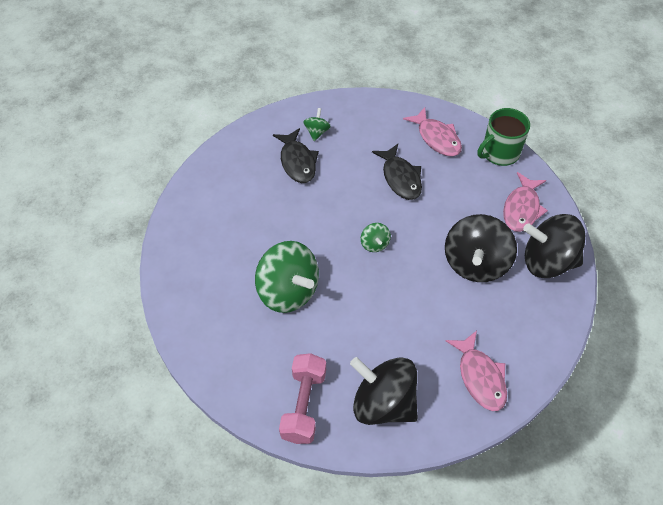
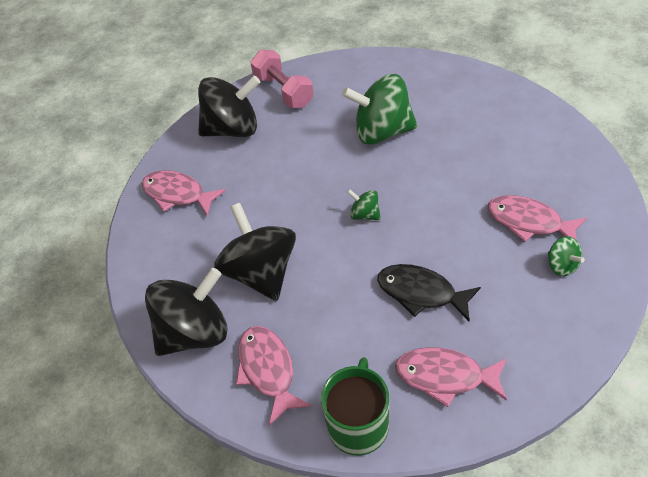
camera: 140 degrees right, 5 degrees down
black fish [273,128,319,183] -> pink fish [487,195,587,242]

